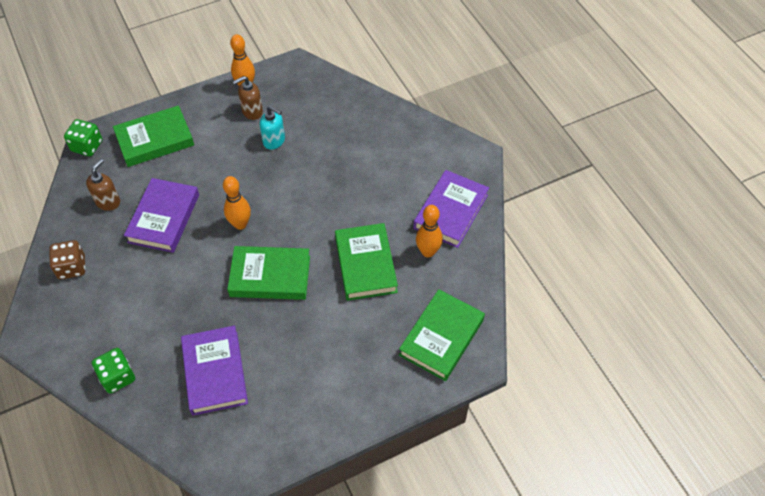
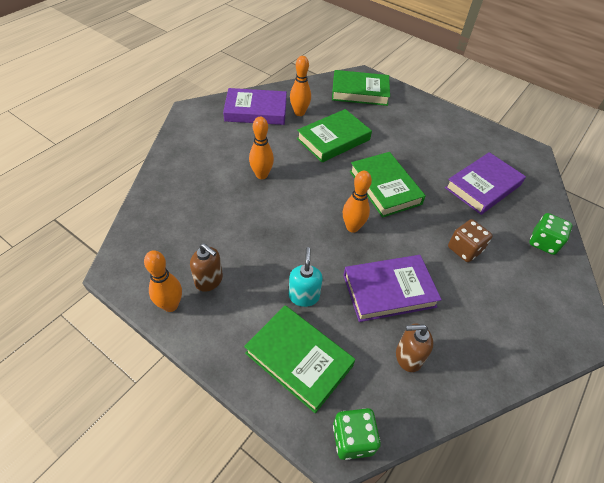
camera: 120 degrees left, 5 degrees down
brown dice [49,240,85,279] -> brown dice moved to [448,219,493,262]
turquoise soap dispenser [260,106,285,150] -> turquoise soap dispenser moved to [289,247,323,307]
none -> orange bowling pin [249,117,274,179]

